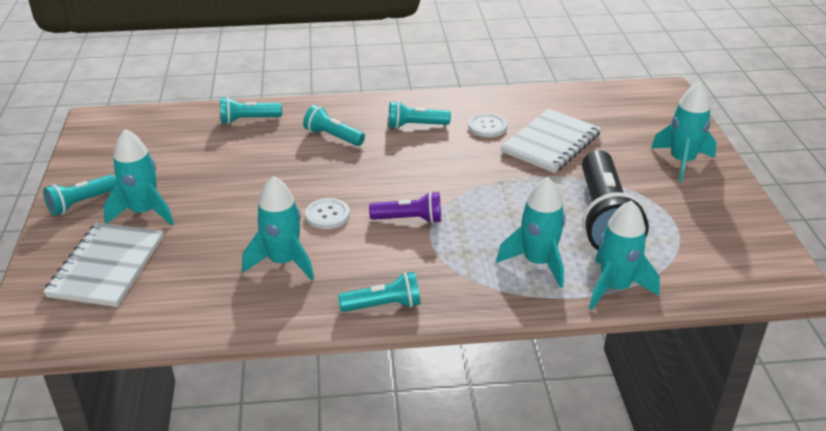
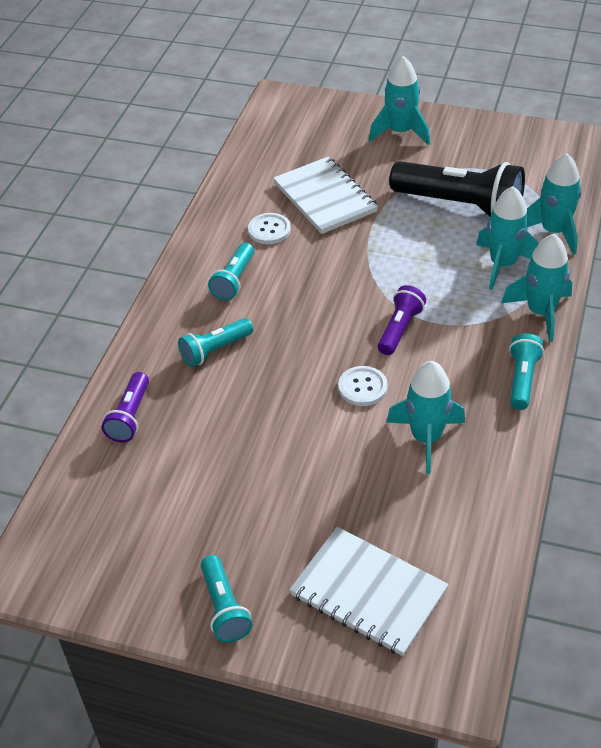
camera: 65 degrees left, 10 degrees up
turquoise rocket [103,129,174,226] -> turquoise rocket moved to [501,234,572,342]
turquoise flashlight [220,97,282,124] -> purple flashlight [102,372,149,442]

